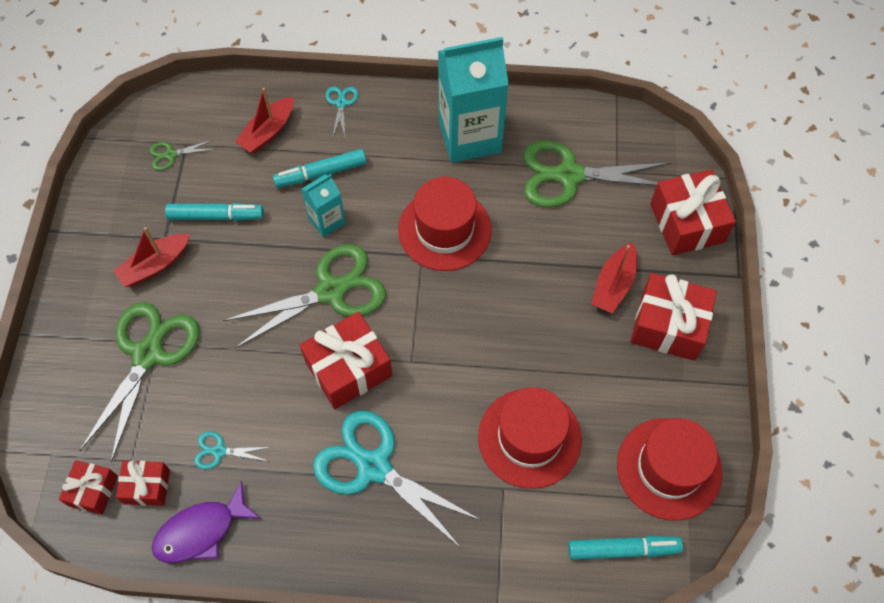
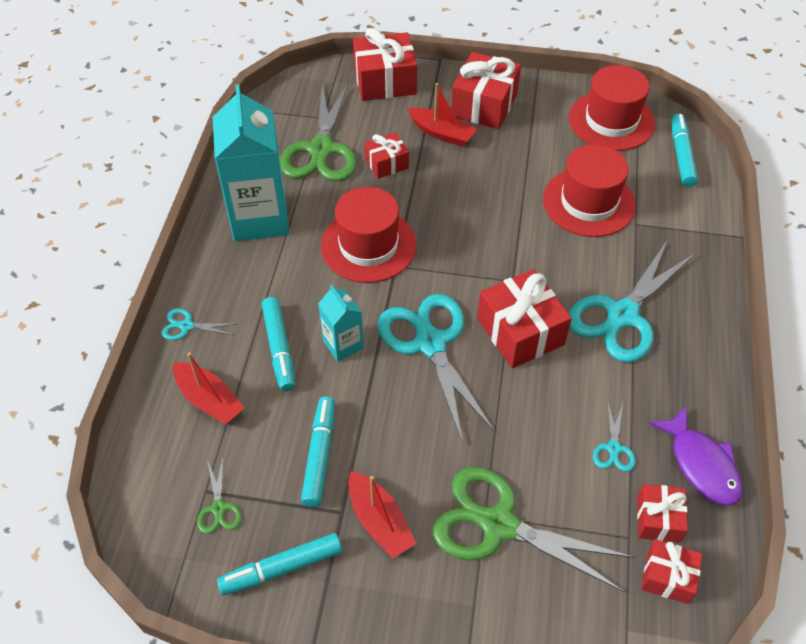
camera: 85 degrees left, 10 degrees down
green scissors [223,244,386,348] -> turquoise scissors [378,294,495,444]
none -> turquoise marker [217,533,342,595]
none -> red gift [364,132,409,179]

